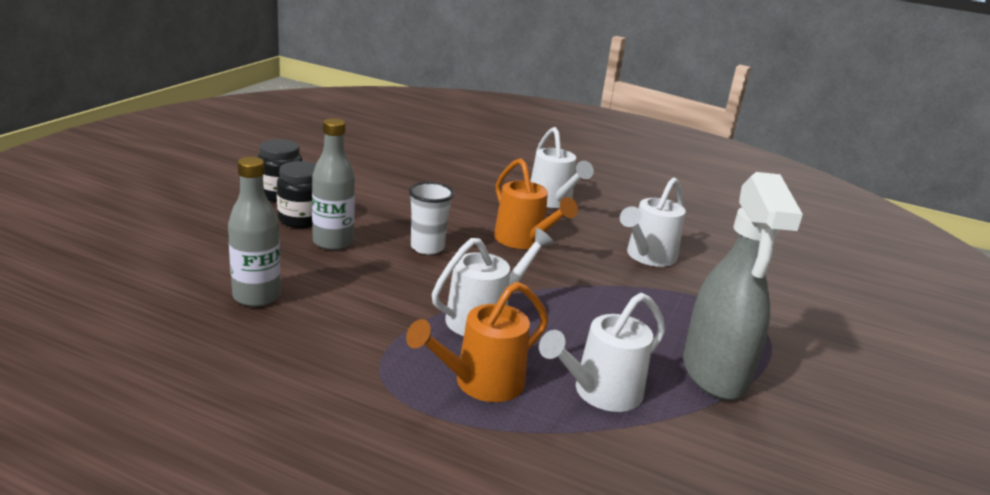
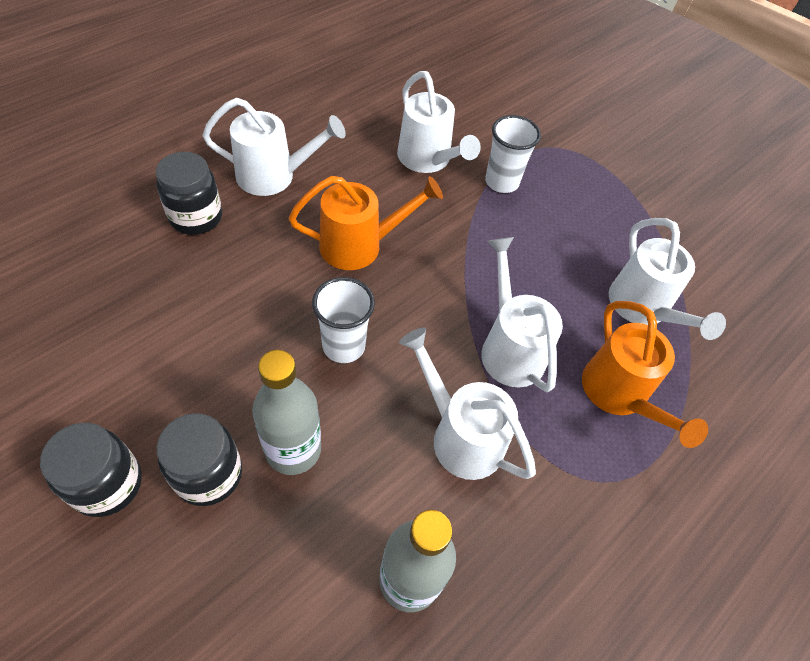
camera: 70 degrees left, 30 degrees up
grey spray bottle [683,172,803,400] -> none
none -> black jar [156,152,222,235]
none -> white watering can [399,327,536,480]
none -> white cup [485,115,541,193]

